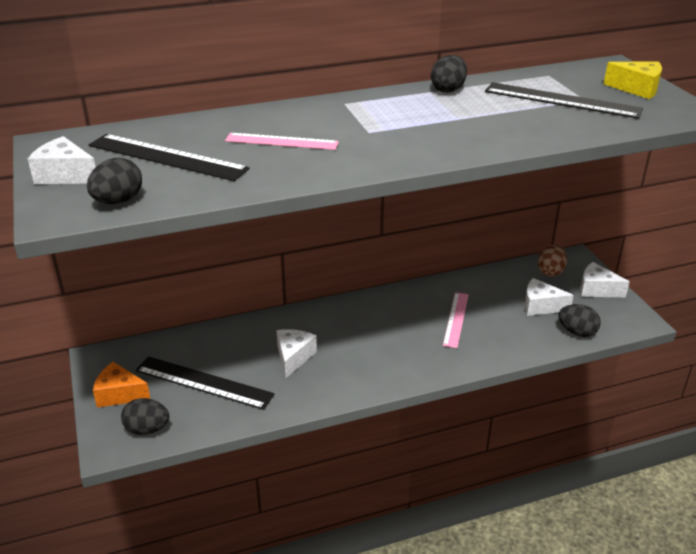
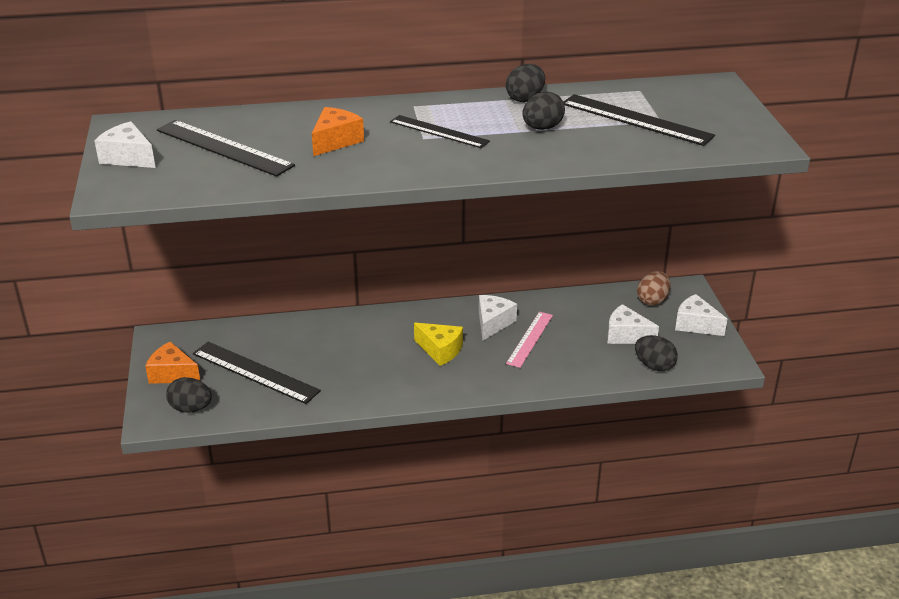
camera: 10 degrees right, 0 degrees up
black egg [87,158,142,204] -> black egg moved to [522,92,565,130]
pink ruler [225,133,339,150] -> orange cheese [312,107,364,156]
white cheese [276,329,317,378] -> white cheese moved to [479,295,517,341]
yellow cheese [604,61,662,99] -> yellow cheese moved to [414,323,463,366]
none -> black ruler [390,115,490,148]

